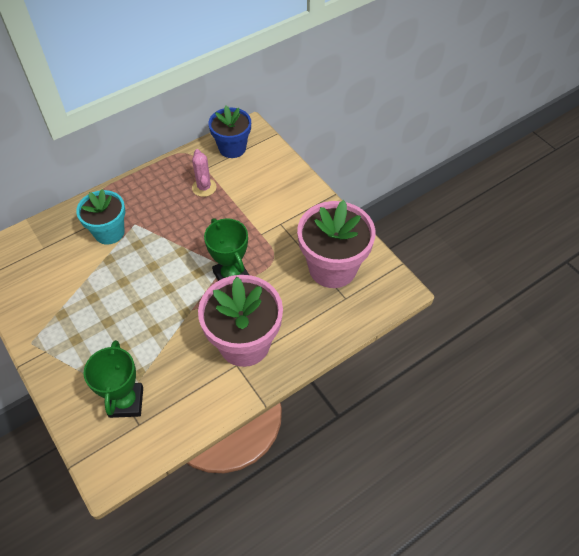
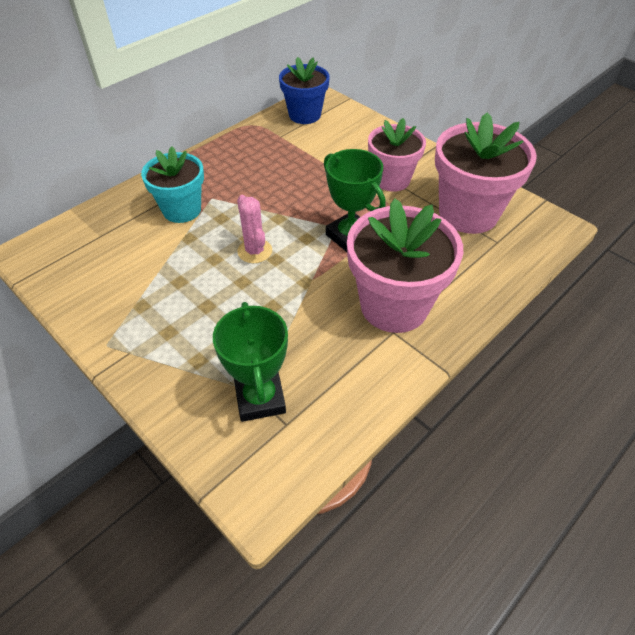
camera: 10 degrees left, 5 degrees down
pink cactus [192,149,217,197] -> pink cactus moved to [237,195,272,263]
none -> pink flower pot [368,118,426,192]

